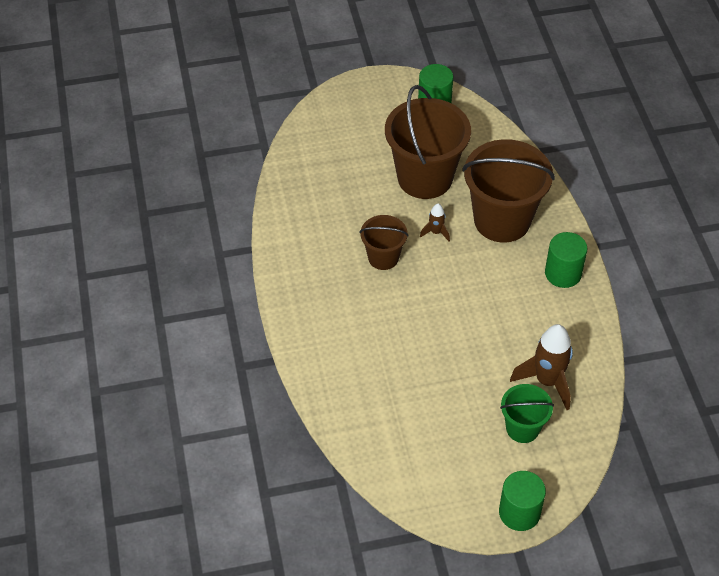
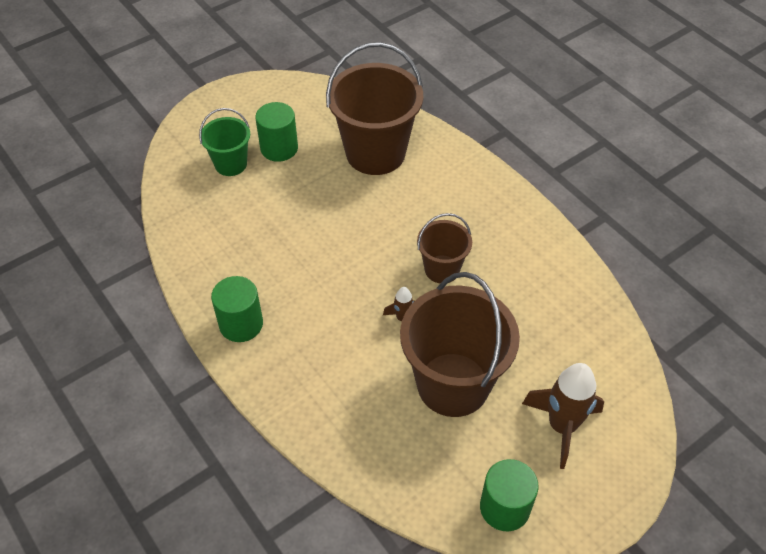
camera: 155 degrees right, 0 degrees up
brown bucket [462,139,555,243] -> brown bucket moved to [326,42,423,175]
green cylinder [499,471,546,531] -> green cylinder moved to [255,102,298,162]
brown rocket [510,324,573,410] -> brown rocket moved to [522,363,604,469]

